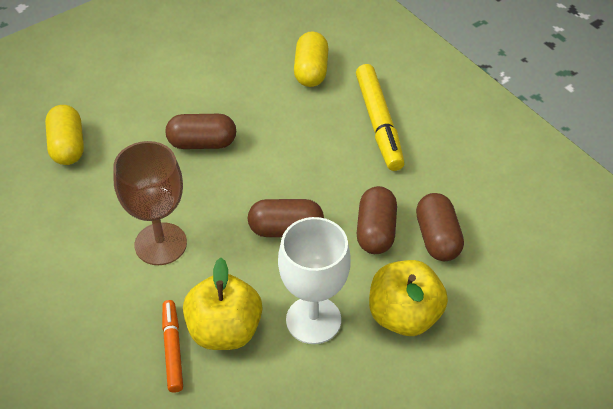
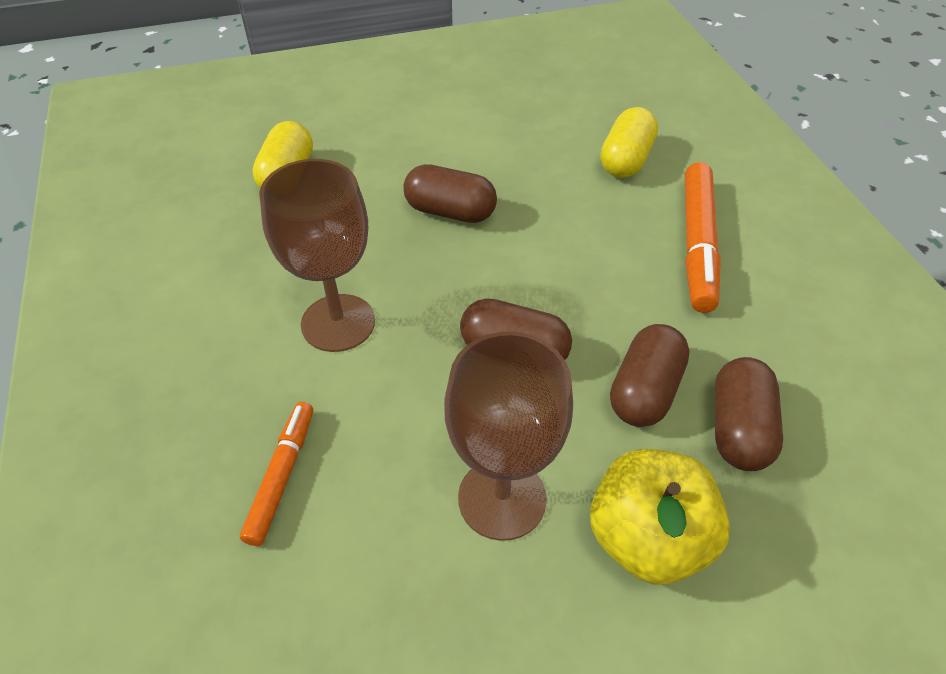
camera: 20 degrees right, 0 degrees up
yellow apple [183,258,262,350] -> none
white goblet [278,217,351,344] -> brown goblet [444,332,573,541]
yellow marker [356,64,405,171] -> orange marker [685,162,721,313]

